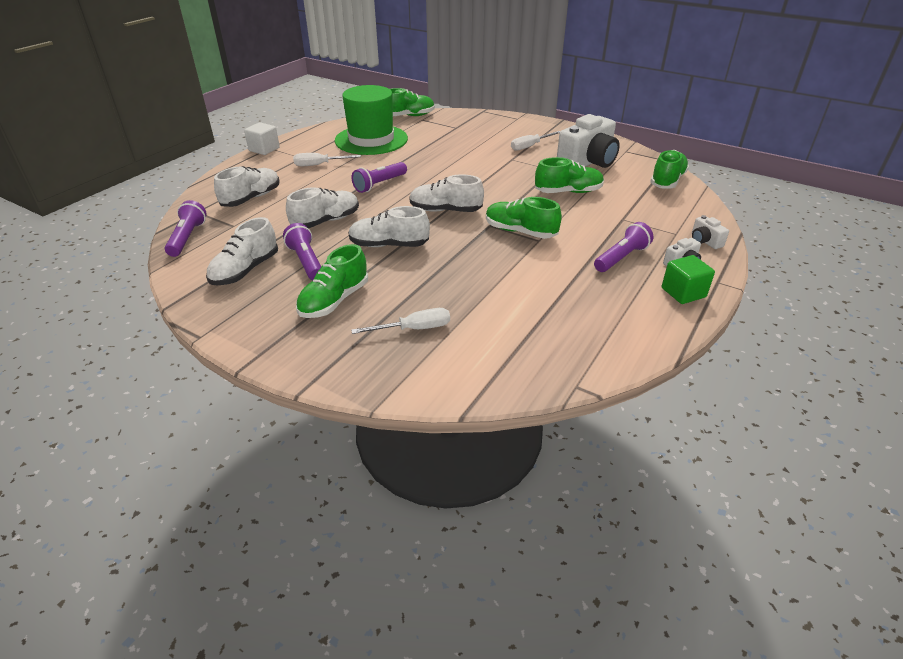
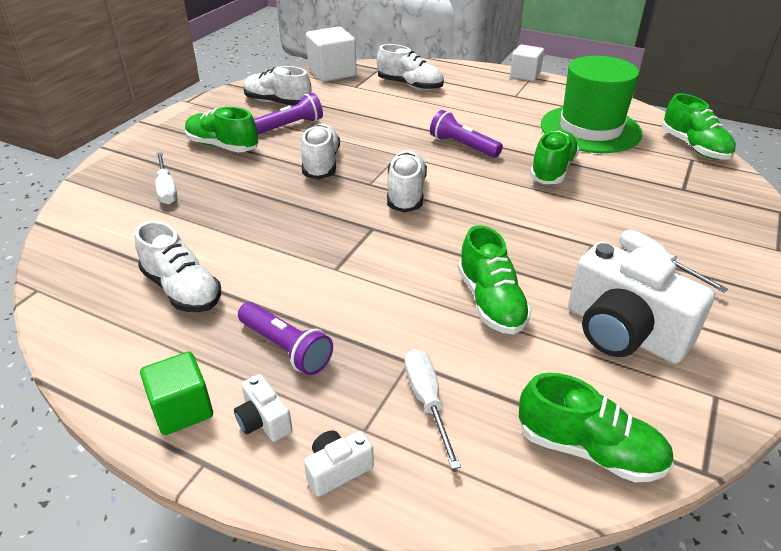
camera: 85 degrees right, 0 degrees up
purple flashlight [165,200,207,257] -> white cube [306,27,357,82]
white shoe [286,187,359,228] -> white shoe moved to [135,221,221,312]
white screwdriver [293,153,361,166] -> white screwdriver moved to [404,349,461,470]
green shoe [486,197,562,239] -> green shoe moved to [530,130,579,184]

